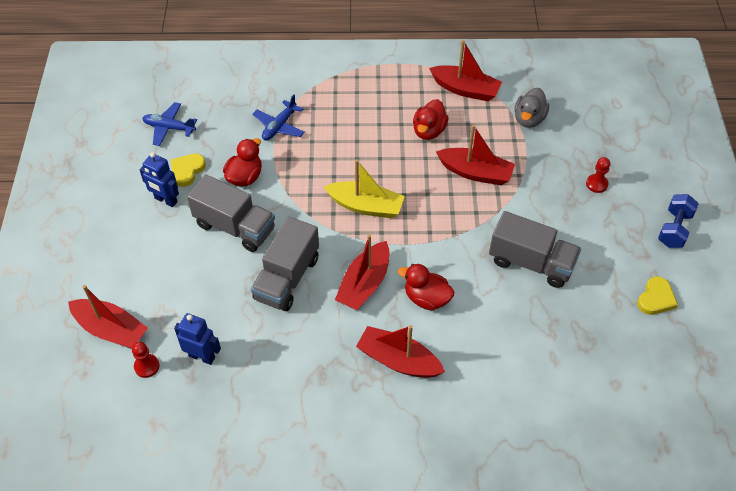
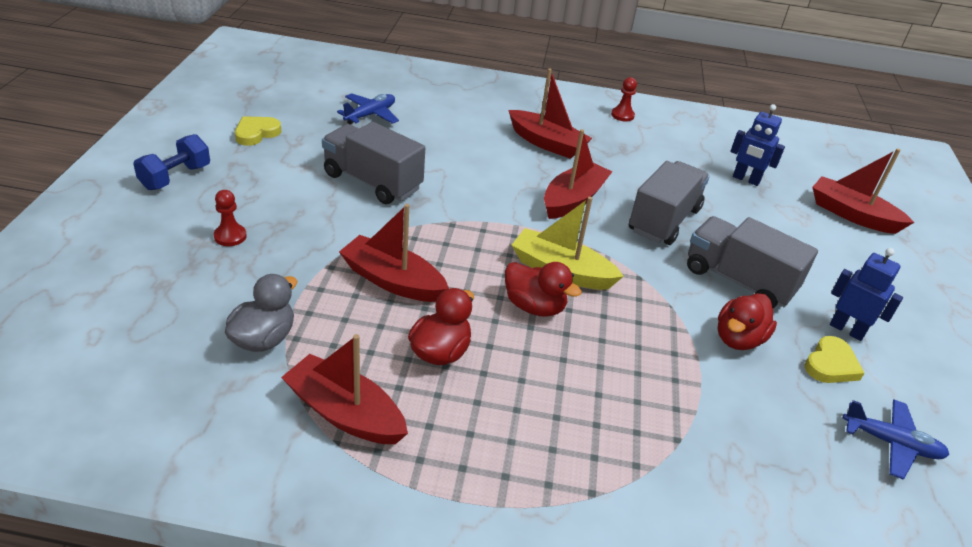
camera: 175 degrees left, 15 degrees down
red pawn [132,342,159,378] -> red pawn moved to [611,77,637,121]
blue plane [253,94,305,140] -> blue plane moved to [337,93,399,124]
red duck [398,264,454,310] -> red duck moved to [505,262,582,317]

